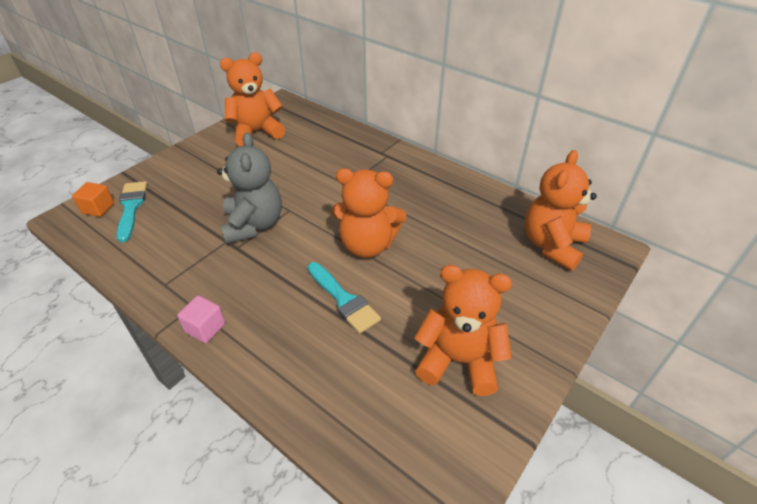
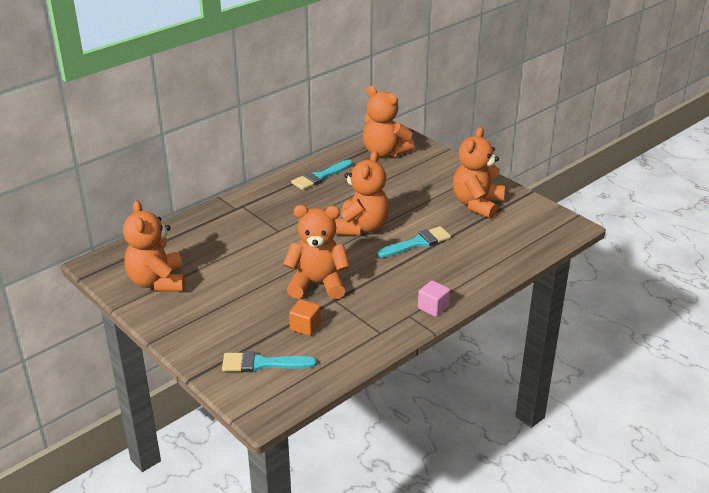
camera: 80 degrees left, 10 degrees down
orange cube [72,182,114,217] -> orange cube moved to [289,299,321,336]
grey teddy bear [217,132,282,244] -> orange teddy bear [283,205,350,300]
none -> turquoise brush [291,160,353,190]

